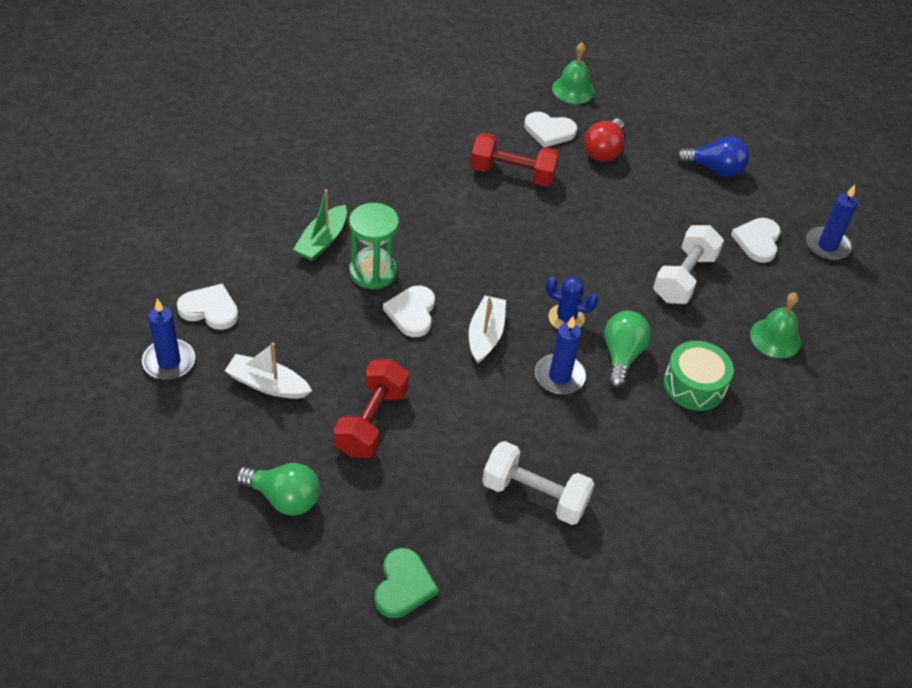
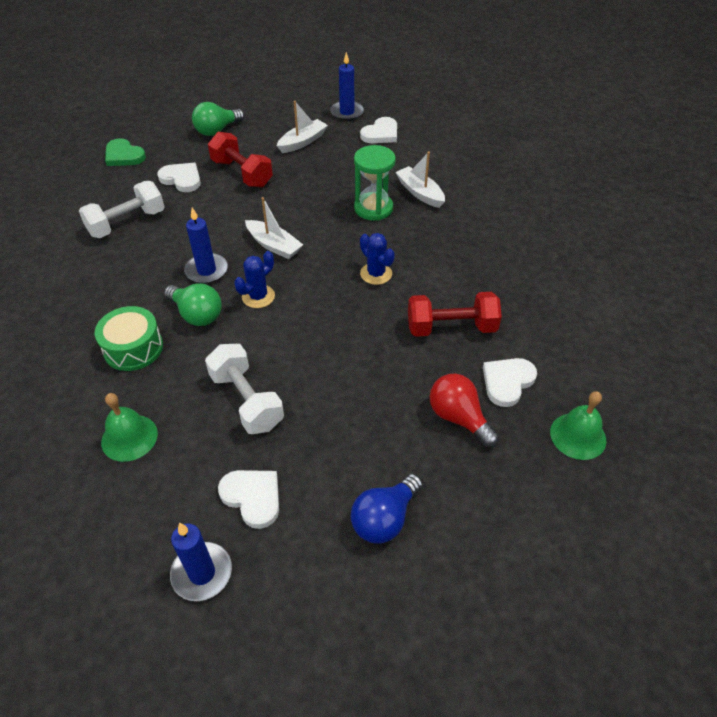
camera: 120 degrees right, 0 degrees up
green boat [293,189,347,261] -> white boat [396,151,445,208]
white heart [383,286,435,337] -> white heart moved to [157,163,201,192]
red dumbbell [471,133,559,187] -> red dumbbell turned 45 degrees clockwise [408,292,502,337]
none -> blue cactus [360,233,395,285]

